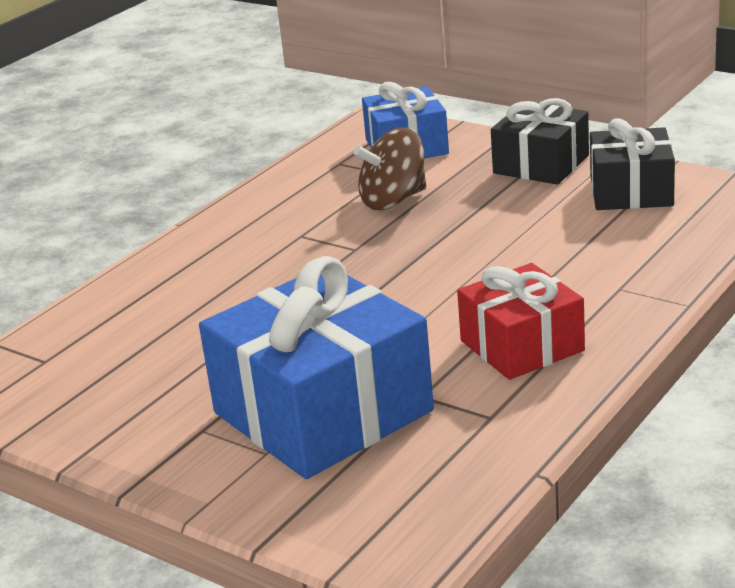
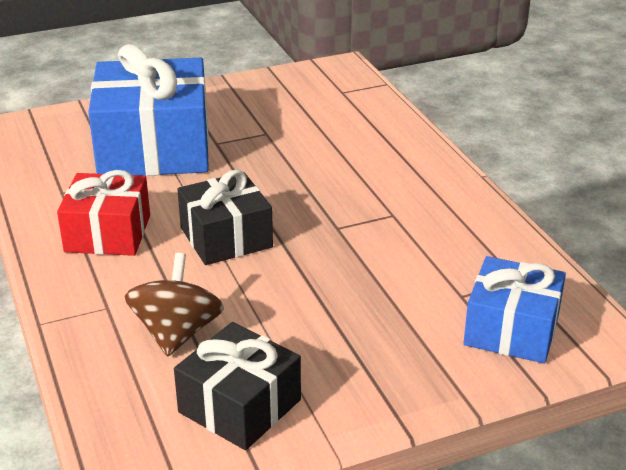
camera: 120 degrees right, 5 degrees up
brown spinning top [353,127,426,210] -> brown spinning top moved to [125,253,224,357]
black gift [491,98,589,185] -> black gift moved to [177,170,273,265]

